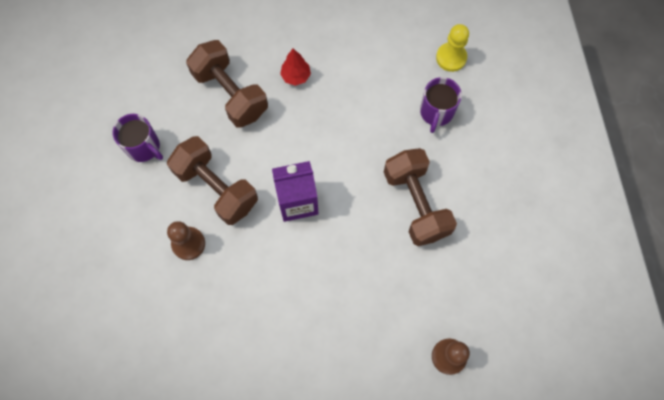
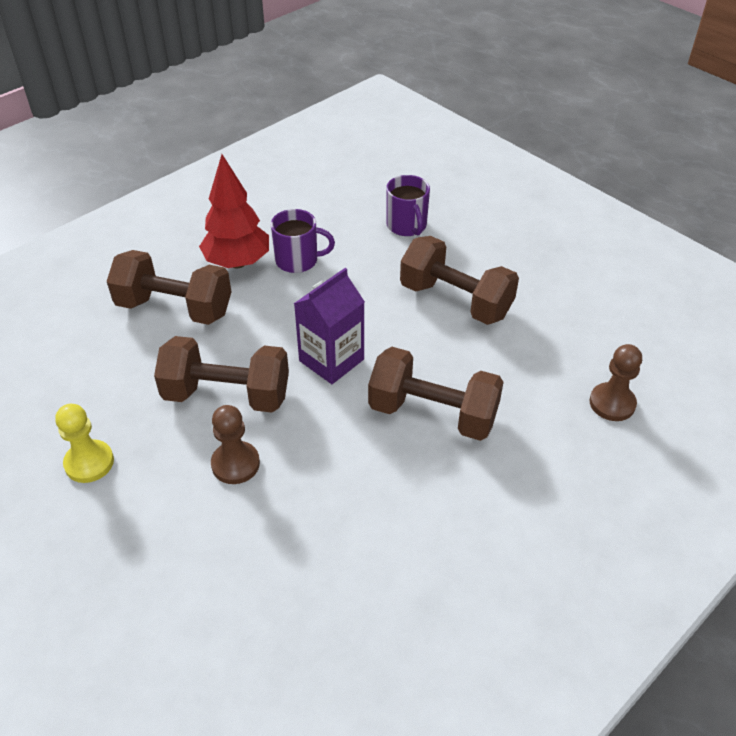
camera: 35 degrees left, 25 degrees down
purple mug [112,114,163,162] -> purple mug moved to [271,209,335,273]
red tree [280,49,311,86] -> red tree [199,154,269,268], size x1.82
yellow pawn [436,24,469,72] -> yellow pawn moved to [55,404,114,483]
none -> brown dumbbell [368,347,504,441]

